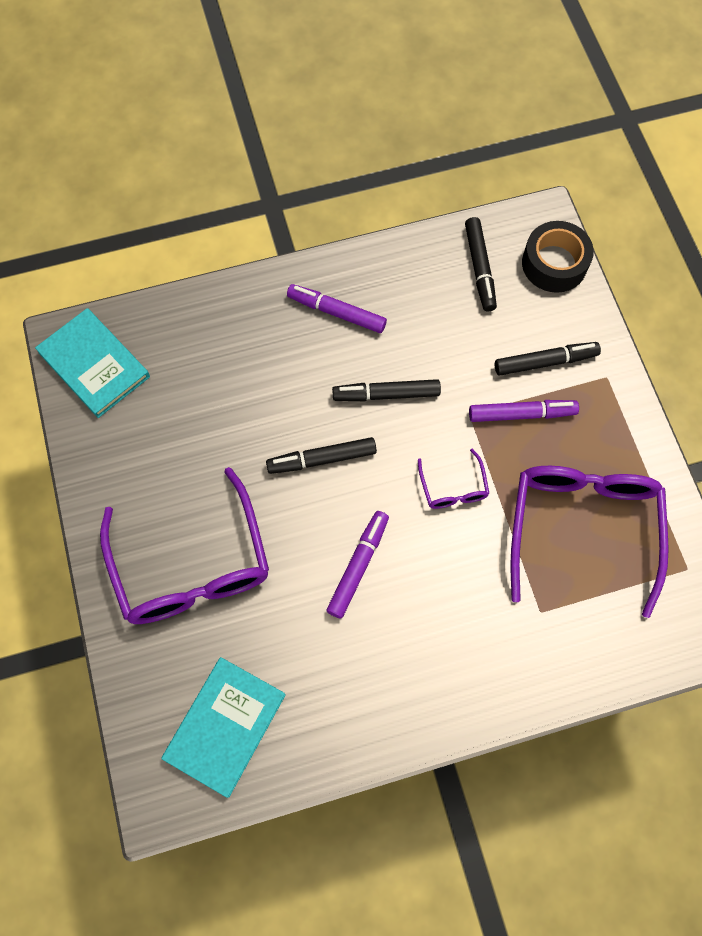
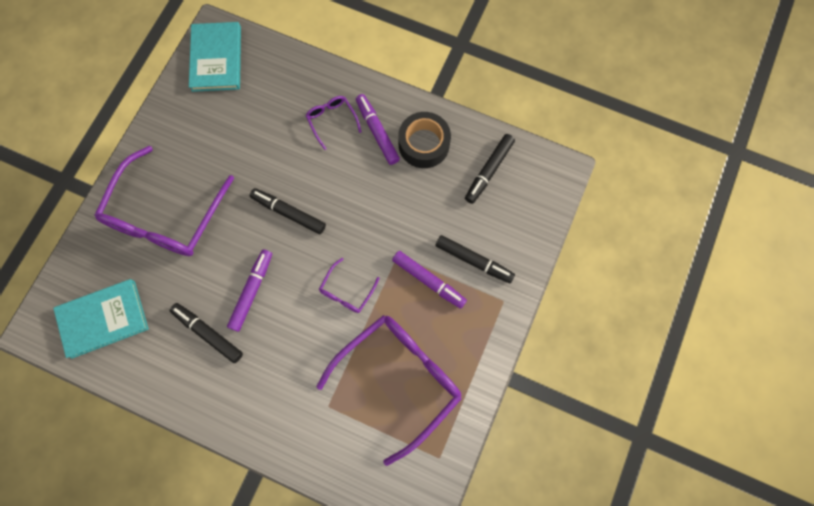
camera: 40 degrees right, 5 degrees up
purple marker [326,511,389,619] -> purple marker turned 45 degrees counterclockwise [227,249,272,332]
black marker [332,379,441,401] -> black marker moved to [170,303,243,363]
black tape [522,221,594,293] -> black tape moved to [398,112,451,168]
none -> purple glasses [306,96,362,150]

